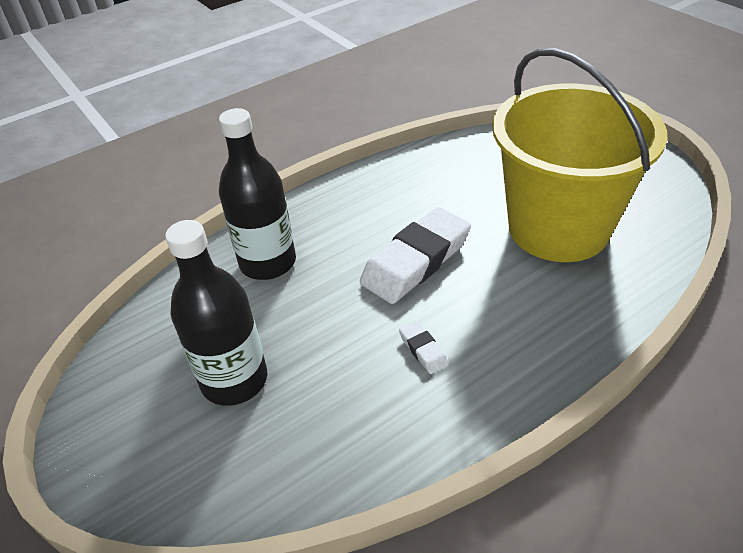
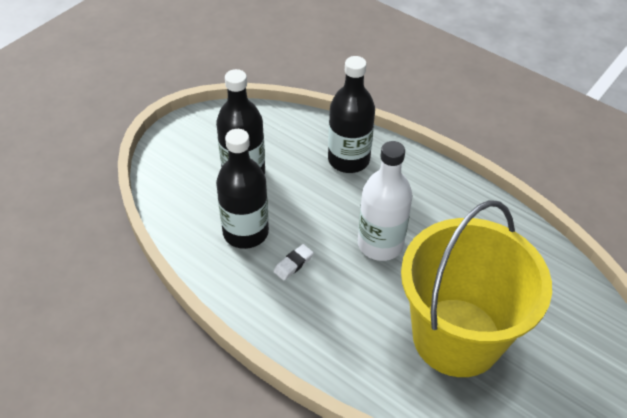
camera: 70 degrees right, 5 degrees up
white eraser [360,207,471,304] -> white bottle [358,141,413,261]
none -> black bottle [216,129,269,249]

